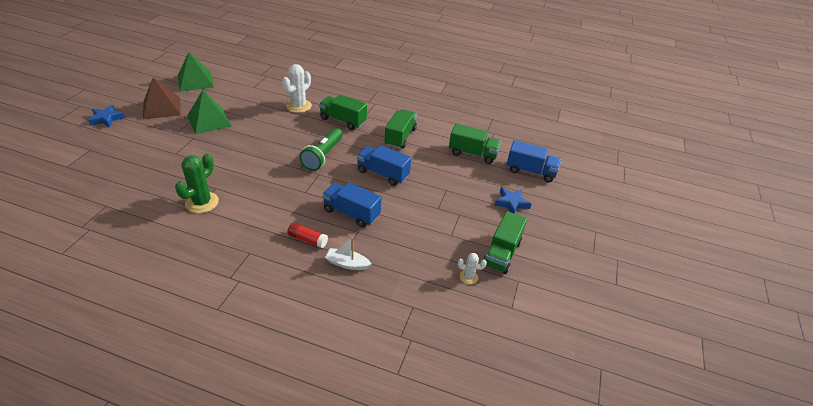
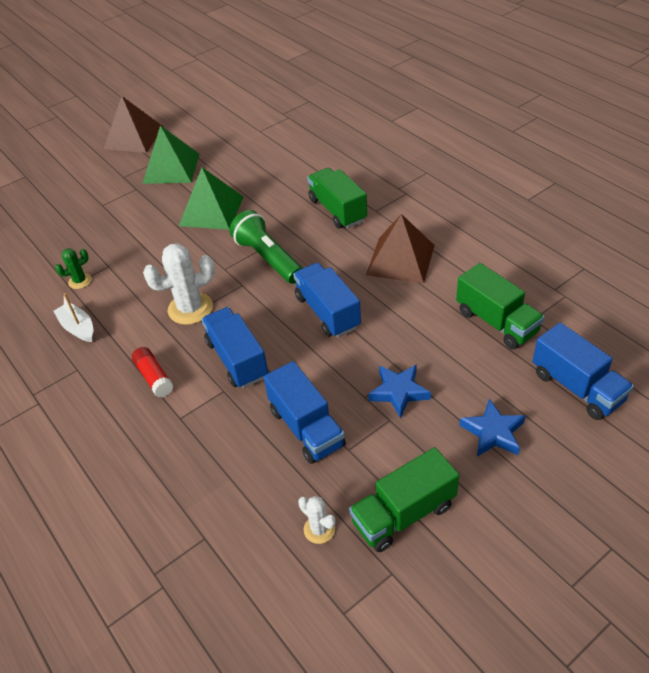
camera: 40 degrees right, 5 degrees up
blue star [88,105,125,128] -> blue star moved to [368,364,431,418]
green cactus [175,154,219,213] -> green cactus [55,248,91,289], size x0.53
green pyramid [178,52,214,92] -> green pyramid moved to [179,167,243,230]
white cactus [282,64,312,113] -> white cactus moved to [143,243,215,325]
green flashlight [299,128,343,171] -> green flashlight turned 90 degrees clockwise [230,210,303,284]
white boat [325,237,371,270] -> white boat moved to [53,293,93,342]
green truck [384,109,417,149] -> brown pyramid [366,214,435,284]
none -> blue truck [264,361,346,464]

